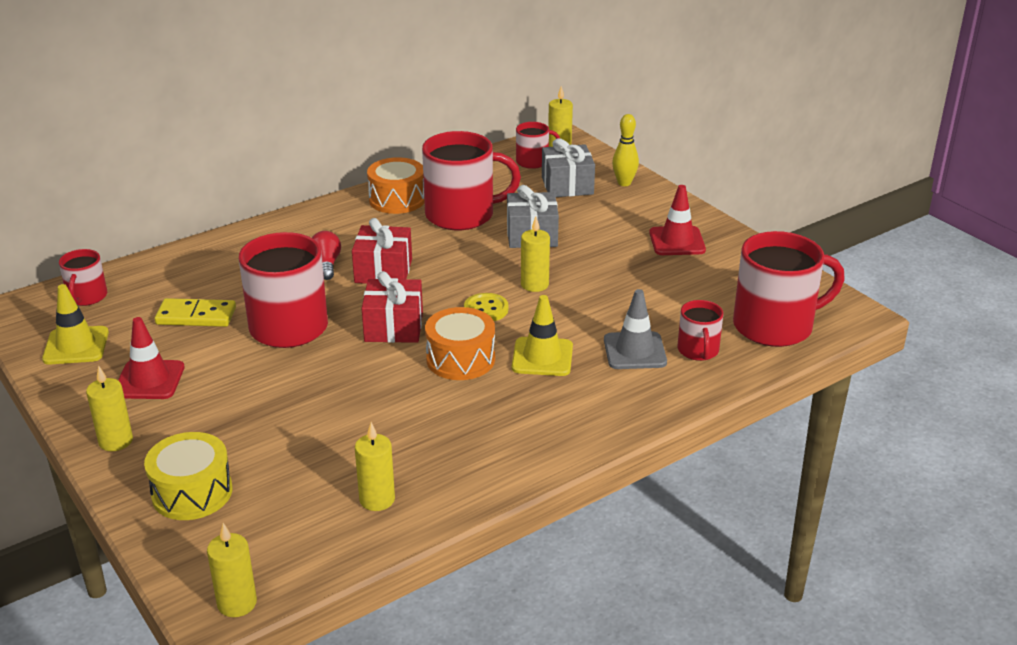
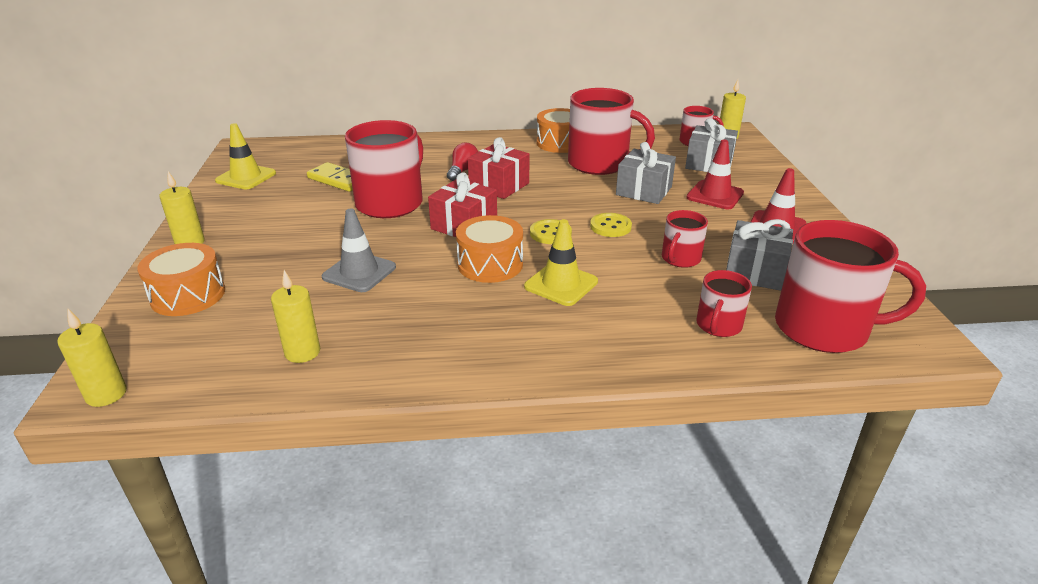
camera: 30 degrees right, 0 degrees up
red mug [59,249,107,306] -> red mug moved to [662,210,708,268]
red traffic cone [118,317,185,399] -> red traffic cone moved to [686,140,744,209]
yellow drum [144,432,232,520] -> orange drum [137,243,225,316]
yellow candle [521,217,550,292] -> yellow button [590,213,632,237]
grey traffic cone [604,289,667,369] -> grey traffic cone moved to [322,209,396,292]
yellow bowling pin [612,114,639,186] -> none
none -> grey gift [726,219,793,291]

